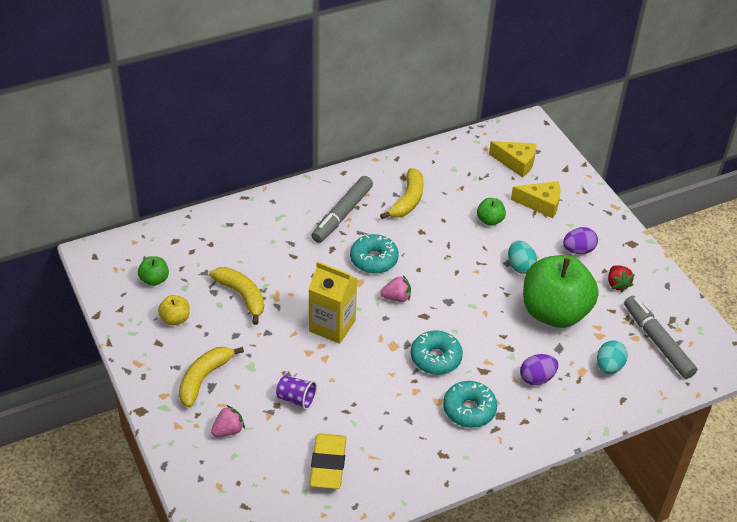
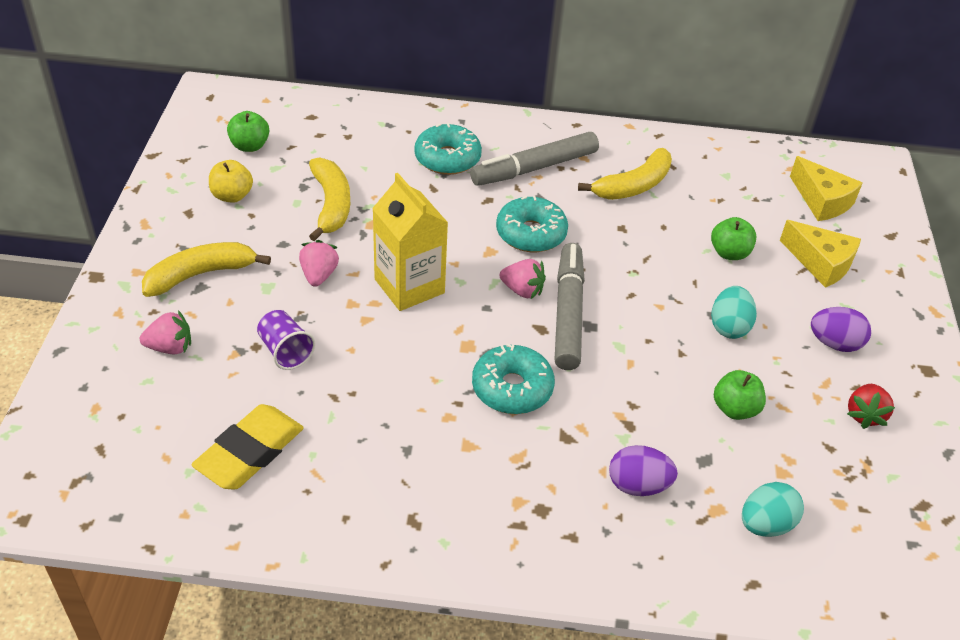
camera: 30 degrees right, 0 degrees up
turquoise donut [443,381,497,428] -> turquoise donut moved to [414,123,482,175]
green apple [523,255,599,328] -> green apple [714,370,766,420], size x0.41
grey marker [624,296,697,379] -> grey marker moved to [555,243,585,370]
none -> pink strawberry [299,240,339,287]

